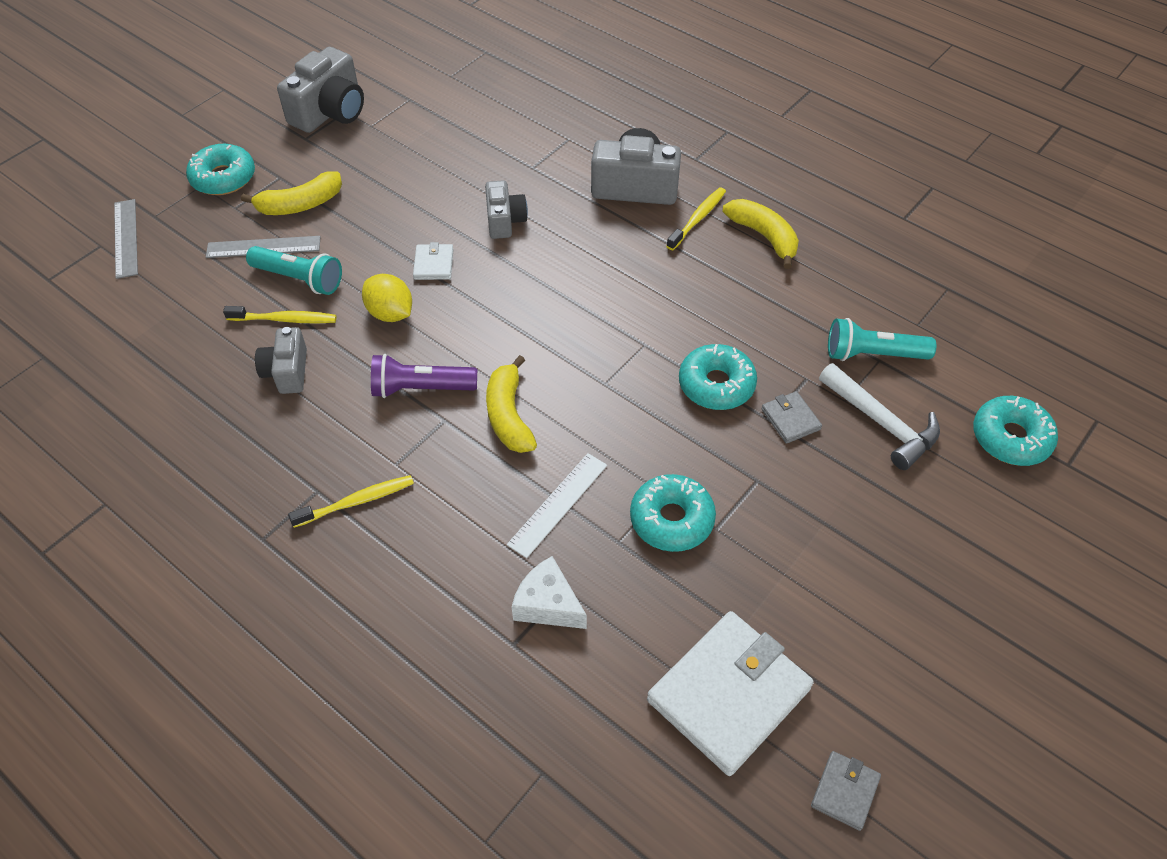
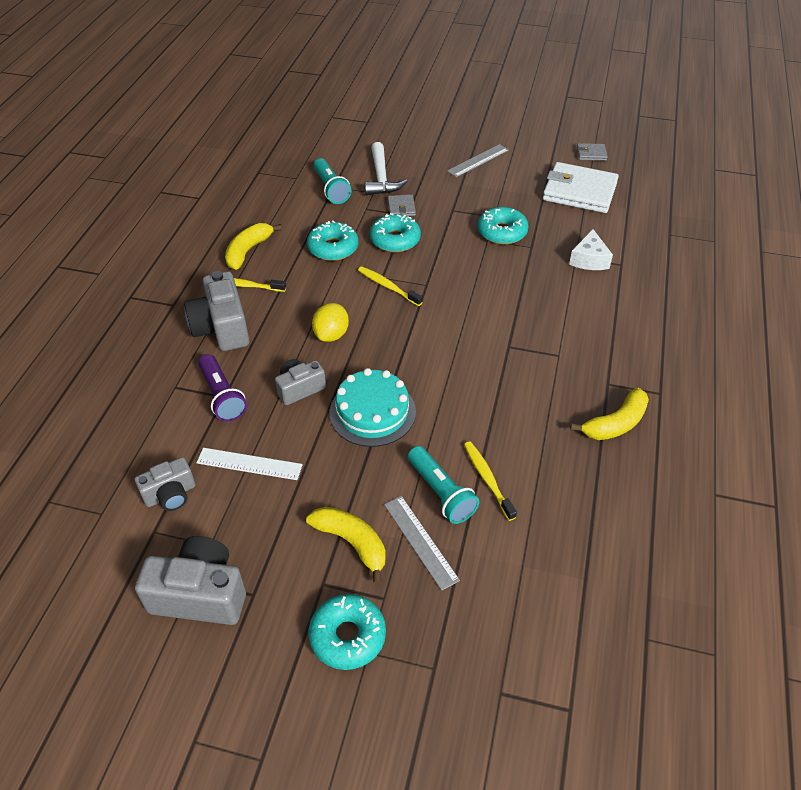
camera: 115 degrees left, 5 degrees down
grey ruler [114,199,138,279] -> grey ruler moved to [447,144,509,177]
turquoise flashlight [246,246,342,295] -> turquoise flashlight turned 150 degrees clockwise [408,446,479,524]
grey camera [255,327,307,394] -> grey camera moved to [135,457,196,511]
yellow toothbrush [288,475,414,528] -> yellow toothbrush moved to [358,267,423,306]
yellow lemon [362,274,412,322] -> yellow lemon moved to [312,303,349,342]
purple flashlight [371,354,477,398] -> purple flashlight moved to [198,354,247,422]
white wallet [413,242,454,280] -> turquoise cake [329,368,416,447]
yellow banana [486,355,537,453] -> yellow banana moved to [570,387,649,440]
white ruler [507,453,607,558] -> white ruler moved to [196,448,303,480]
grey wallet [761,391,822,444] -> grey wallet turned 45 degrees counterclockwise [388,194,416,216]
white hammer [819,363,940,470] -> white hammer turned 150 degrees clockwise [365,142,407,195]
turquoise donut [973,396,1058,466] -> turquoise donut moved to [307,221,359,261]

